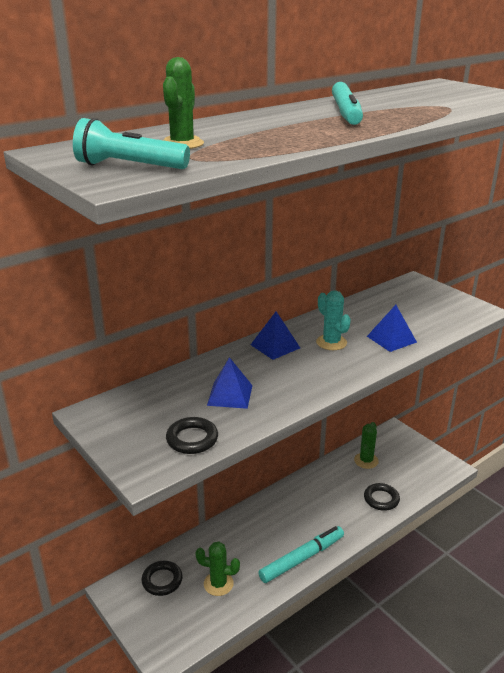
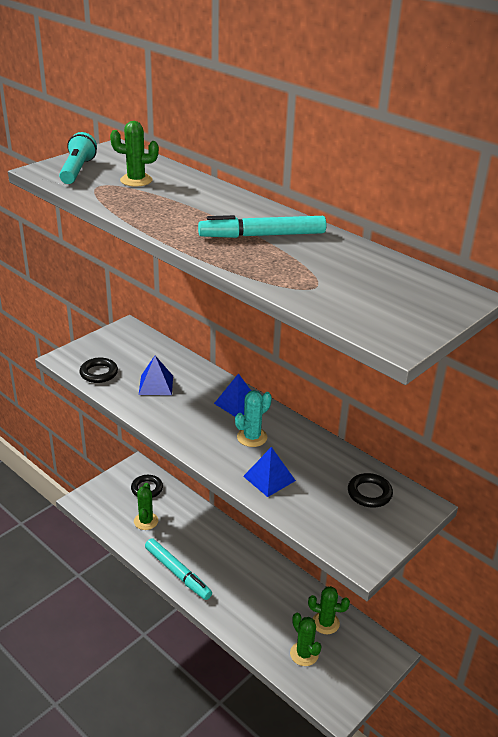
camera: 80 degrees right, 5 degrees up
black ring [364,483,400,511] -> black ring moved to [348,473,393,508]
none -> green cactus [290,613,322,666]

